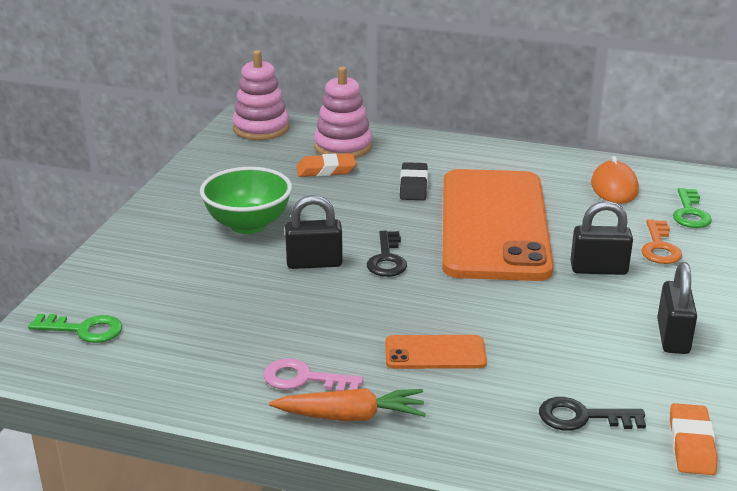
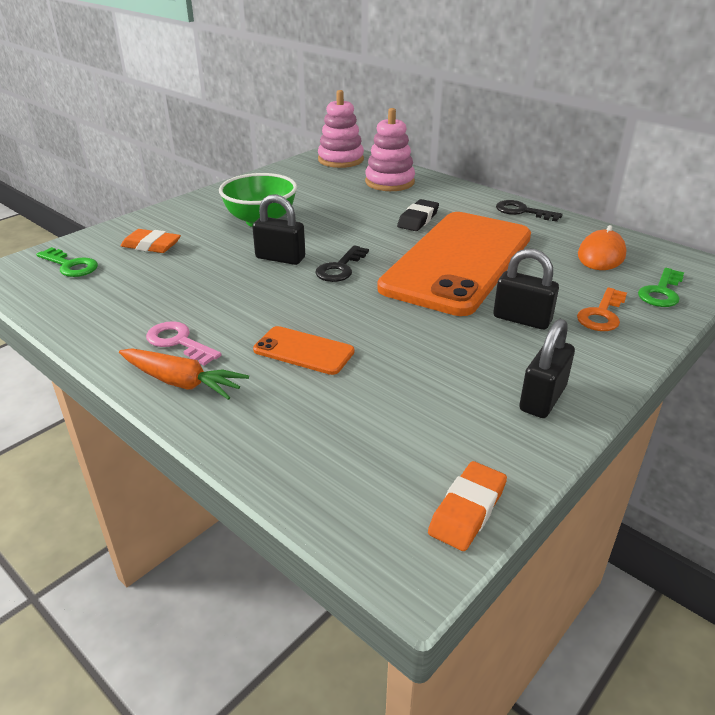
camera: 25 degrees right, 5 degrees up
orange eraser [296,153,356,177] -> orange eraser moved to [121,229,181,253]
black key [539,397,646,431] -> black key moved to [496,200,562,222]

